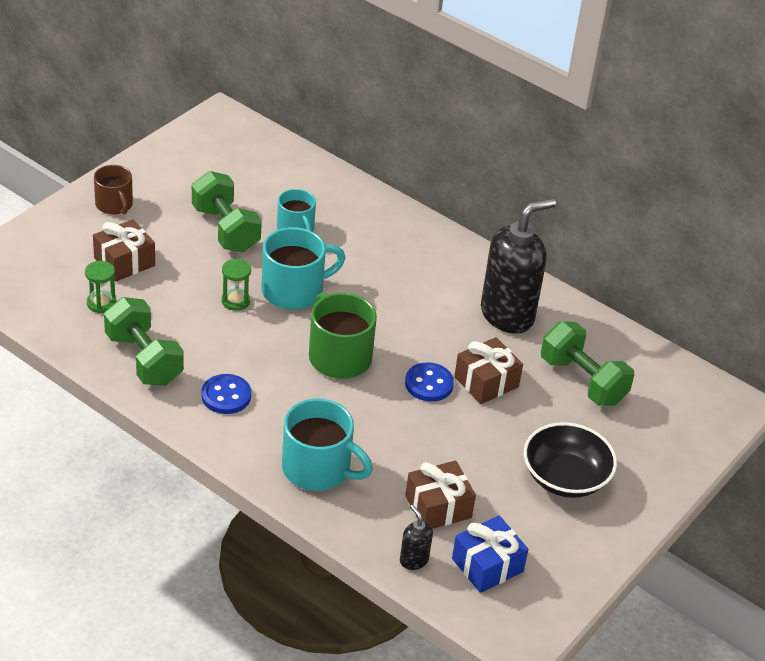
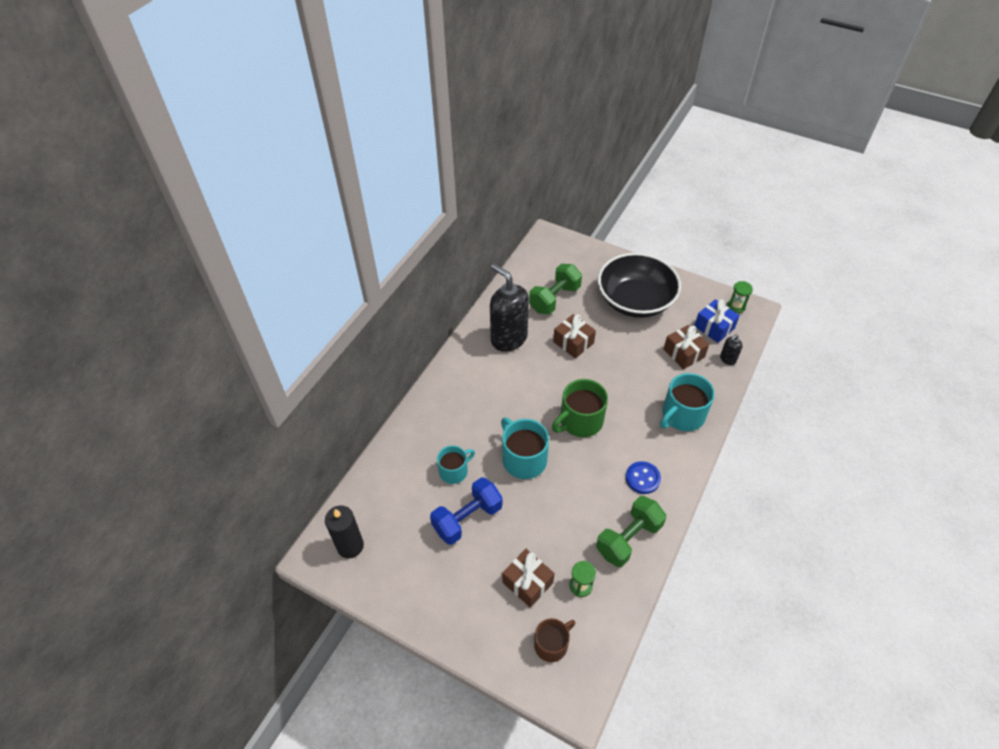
camera: 95 degrees left, 10 degrees up
brown mug [94,165,133,215] -> brown mug moved to [534,618,575,662]
green dumbbell [192,171,262,252] -> blue dumbbell [430,477,502,545]
green hourglass [221,259,251,311] -> green hourglass moved to [728,281,753,313]
turquoise mug [282,398,373,491] -> turquoise mug turned 150 degrees counterclockwise [660,373,715,431]
blue button [405,362,454,402] -> none
black bowl [524,422,617,498] -> black bowl [598,253,681,318], size x1.53
none -> black candle [325,506,364,558]

